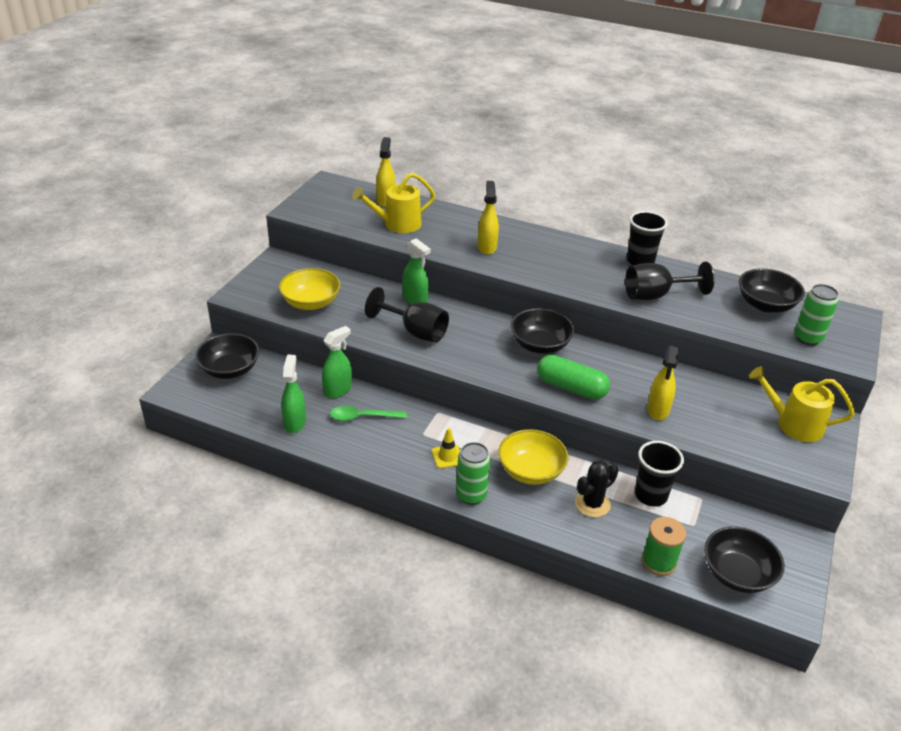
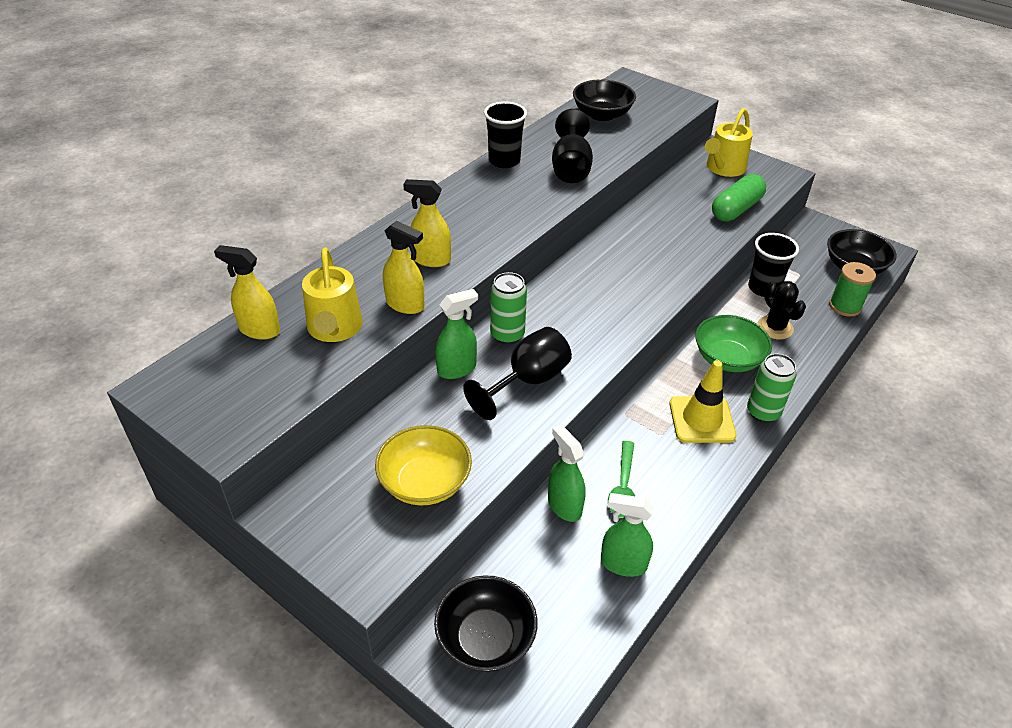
camera: 75 degrees left, 5 degrees up
yellow traffic cone [432,428,461,469] -> yellow traffic cone [669,360,736,443], size x1.79
yellow bowl [498,429,568,485] -> green bowl [695,315,772,372]
black bowl [511,308,575,354] -> none
green capsule [537,355,610,399] -> green capsule moved to [712,174,766,221]
yellow spray bottle [647,346,678,420] -> yellow spray bottle moved to [383,221,425,314]
green can [794,284,839,346] -> green can moved to [490,272,527,344]

